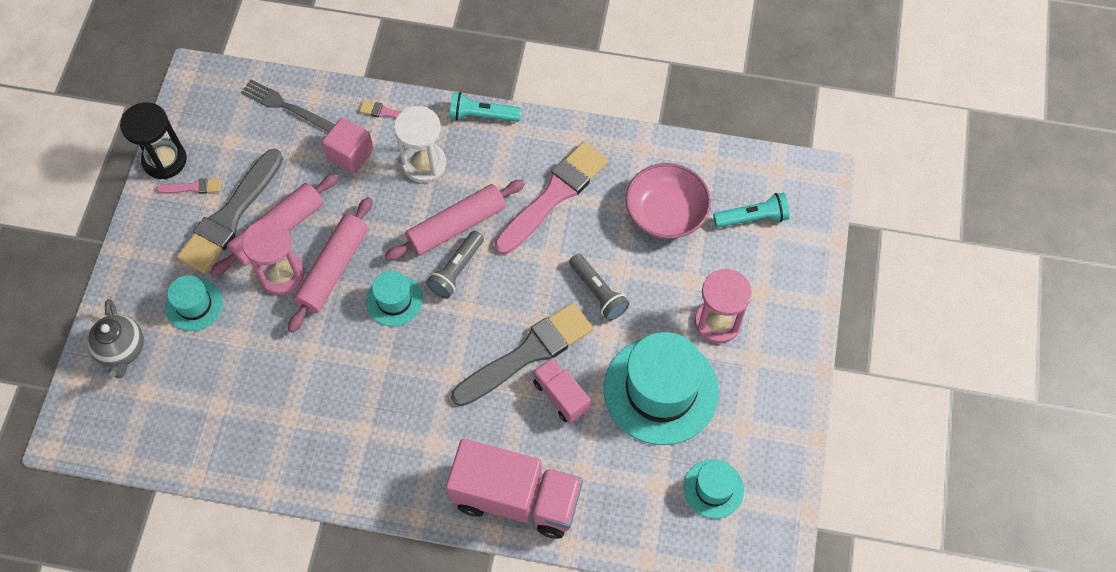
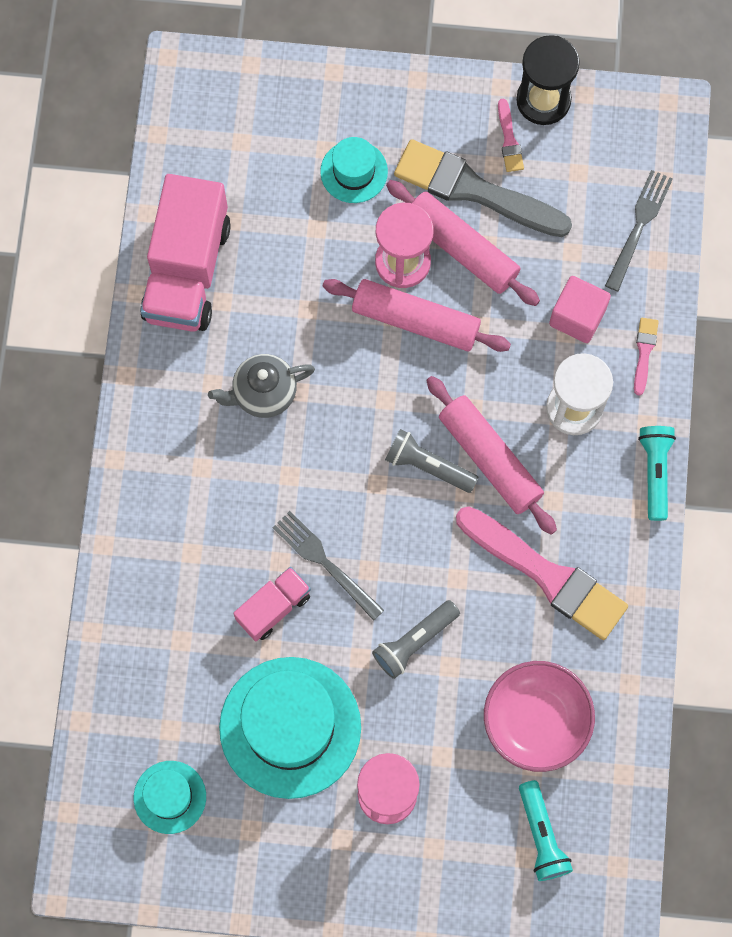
camera: 85 degrees right, 10 degrees up
grey teapot [87,299,144,378] -> grey teapot moved to [208,354,315,418]
turquoise hat [366,271,423,326] -> none
pink truck [446,438,583,539] -> pink truck moved to [140,174,231,332]
grey brush [451,302,593,406] -> grey fork [272,511,384,621]

